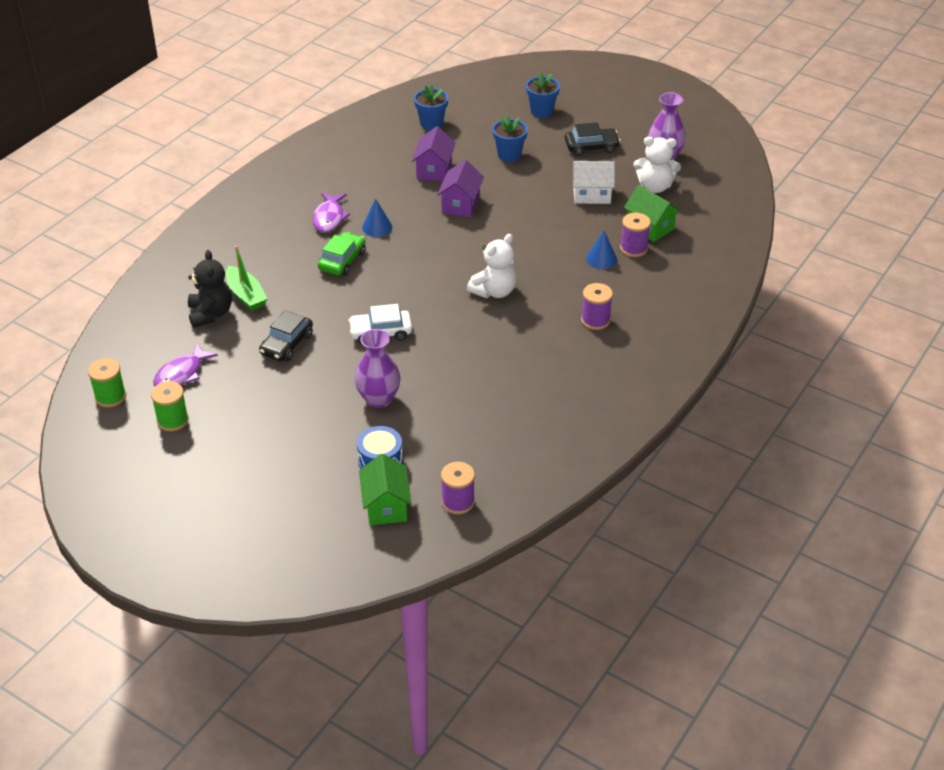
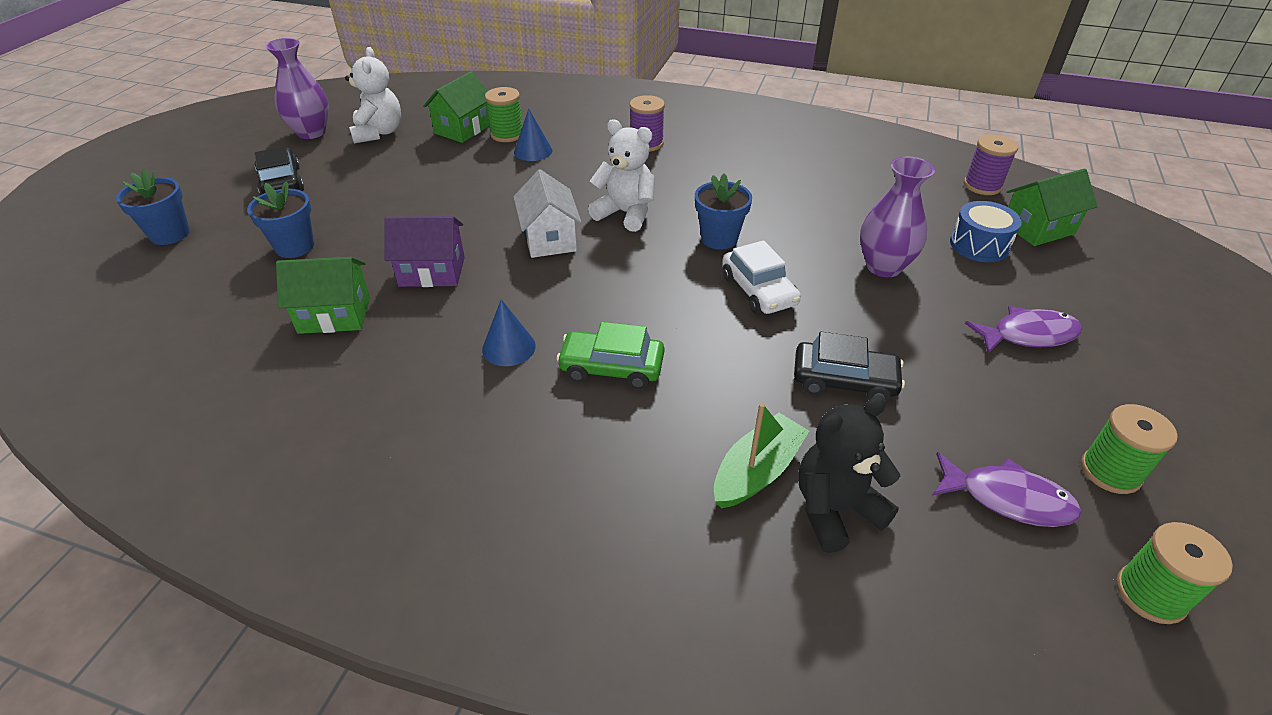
camera: 105 degrees left, 0 degrees up
purple fish [313,193,350,232] -> purple fish moved to [965,306,1082,354]
purple house [412,126,456,182] -> green house [276,257,370,334]
blue flower pot [414,84,448,130] -> blue flower pot moved to [695,173,752,250]
white house [572,161,615,204] -> white house moved to [514,169,581,258]
purple spool [620,213,651,257] -> green spool [485,87,522,142]

